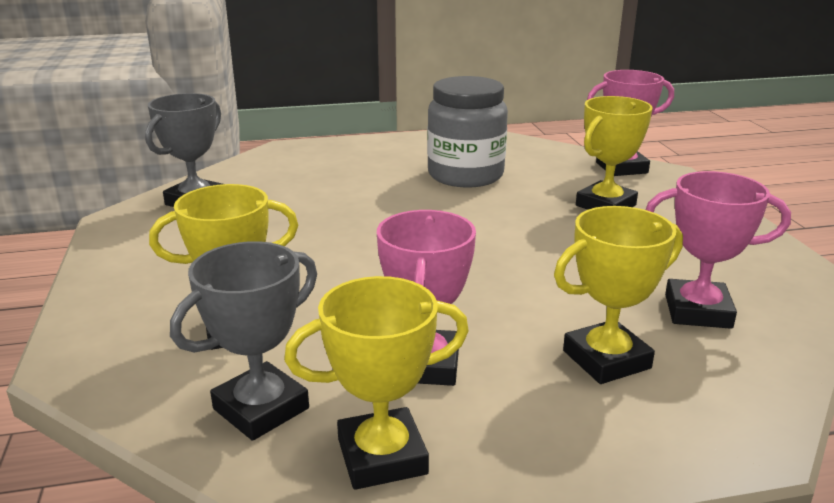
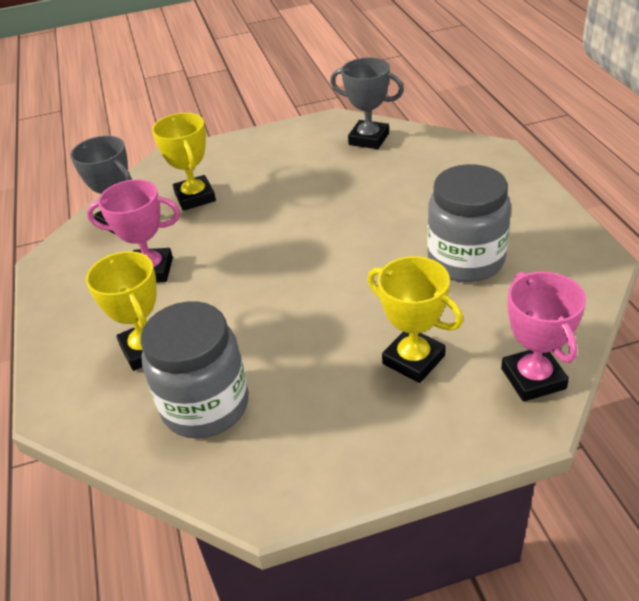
camera: 90 degrees right, 15 degrees up
yellow trophy [284,276,469,490] -> none
pink trophy [646,171,791,329] -> grey jar [141,301,249,438]

